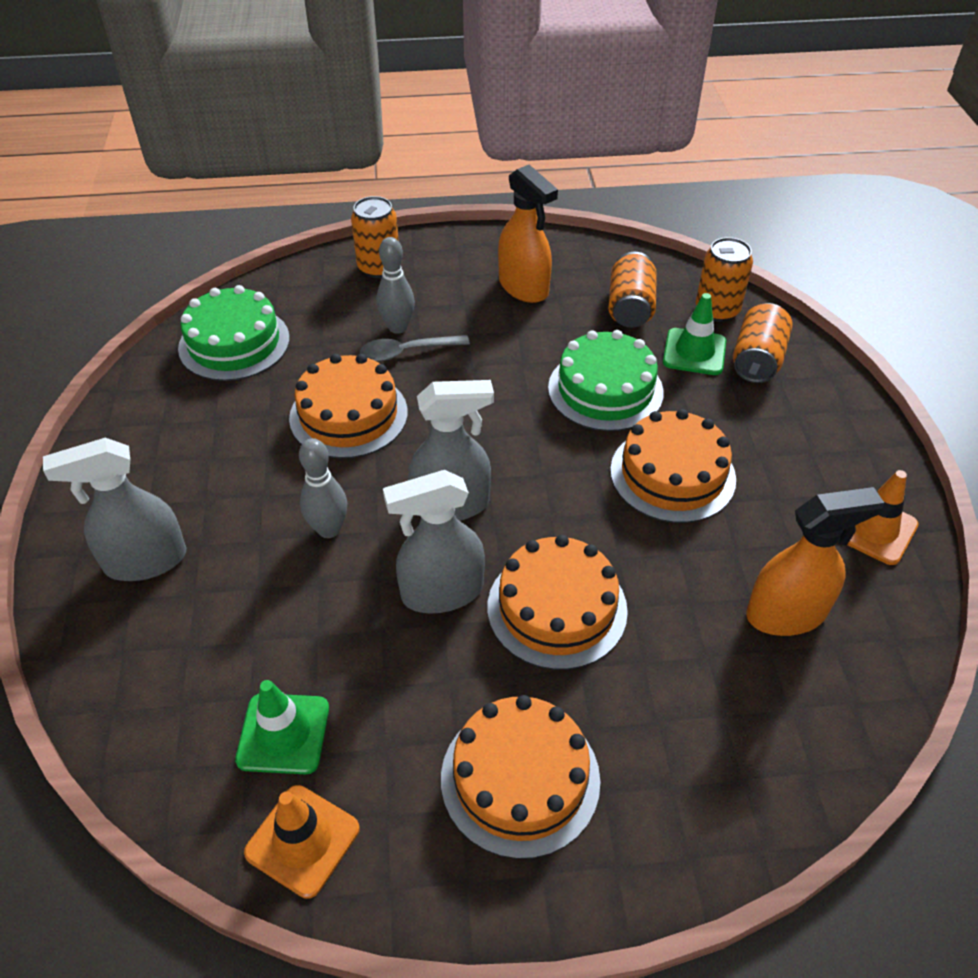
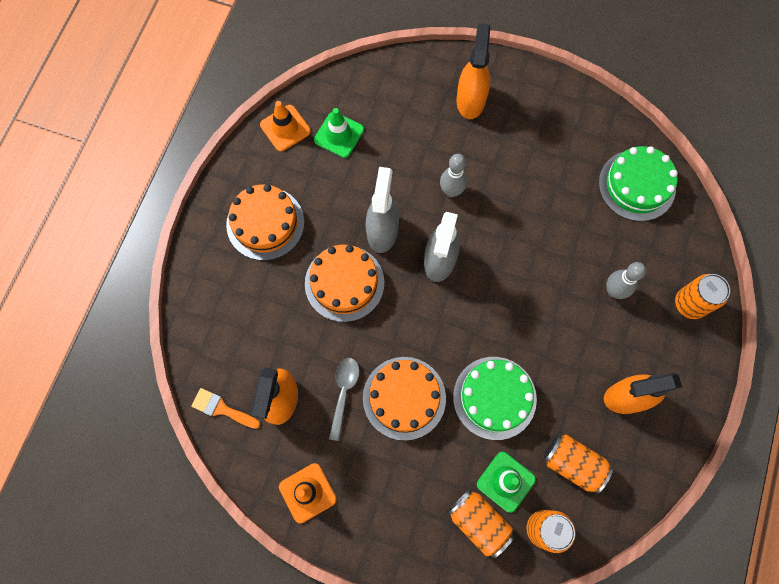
camera: 115 degrees right, 25 degrees up
grey spray bottle [43,438,186,581] -> orange spray bottle [457,23,490,119]
orange cake [289,354,408,459] -> none
grey spoon [360,335,470,361] -> grey spoon moved to [329,358,359,441]
none -> orange brush [191,388,260,429]

